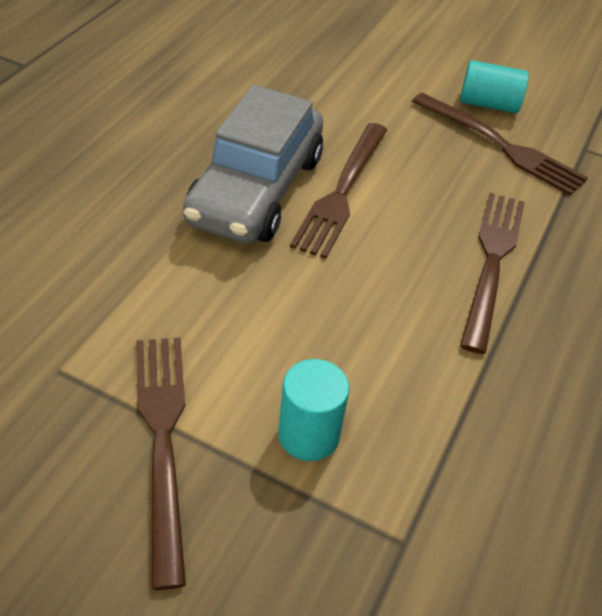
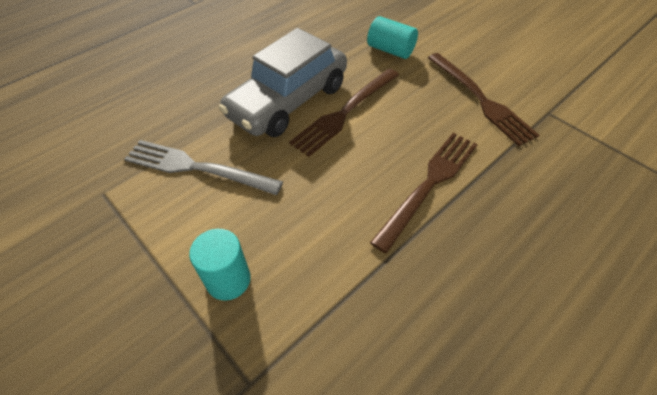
camera: 25 degrees right, 5 degrees up
brown fork [136,337,186,590] -> none
turquoise cylinder [460,60,529,113] -> turquoise cylinder moved to [367,16,418,59]
none -> grey fork [124,140,283,195]

